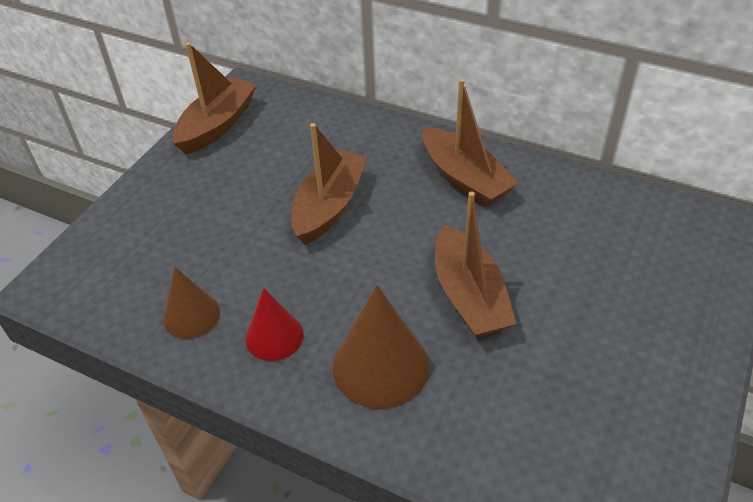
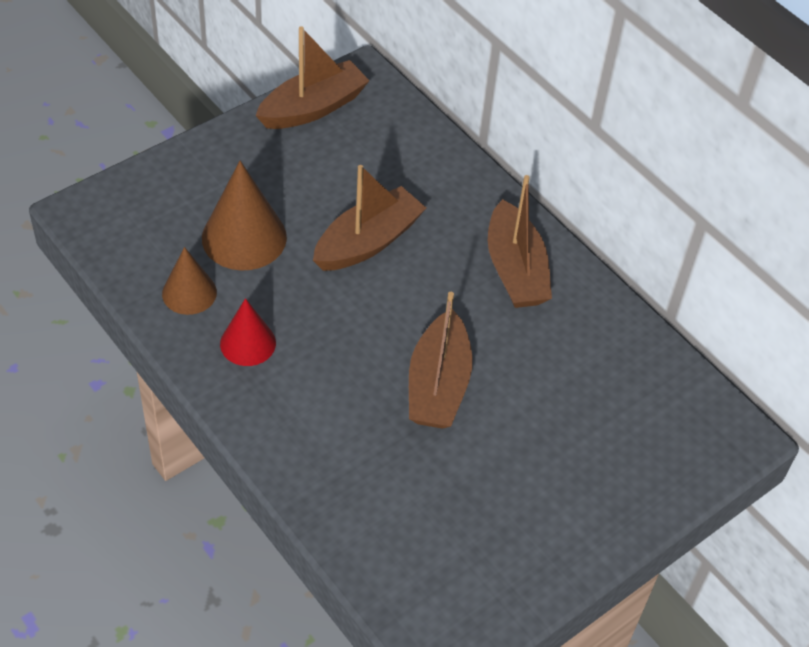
camera: 20 degrees right, 5 degrees up
brown cone [332,285,430,409] -> brown cone moved to [202,161,287,271]

